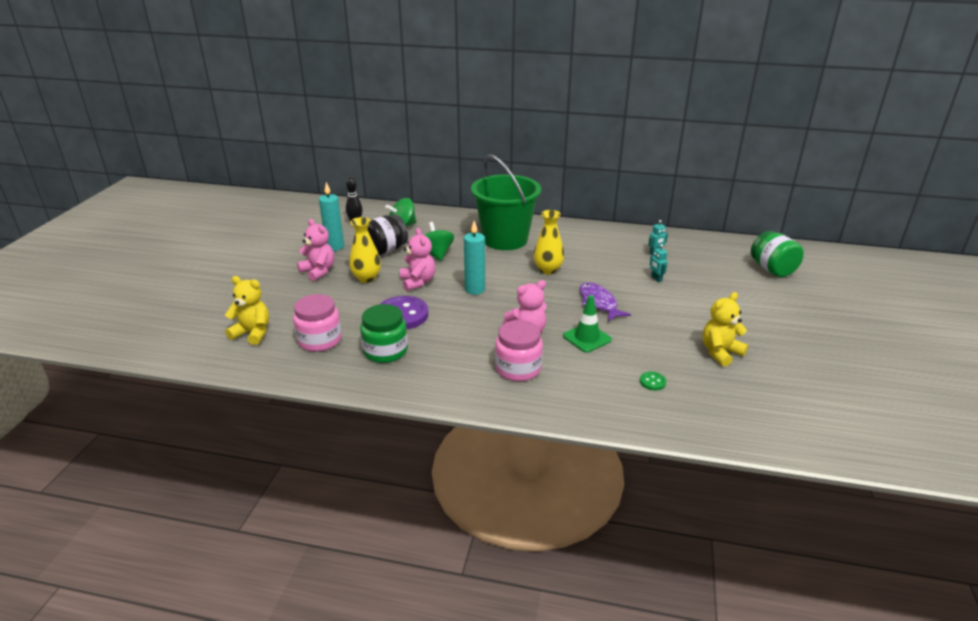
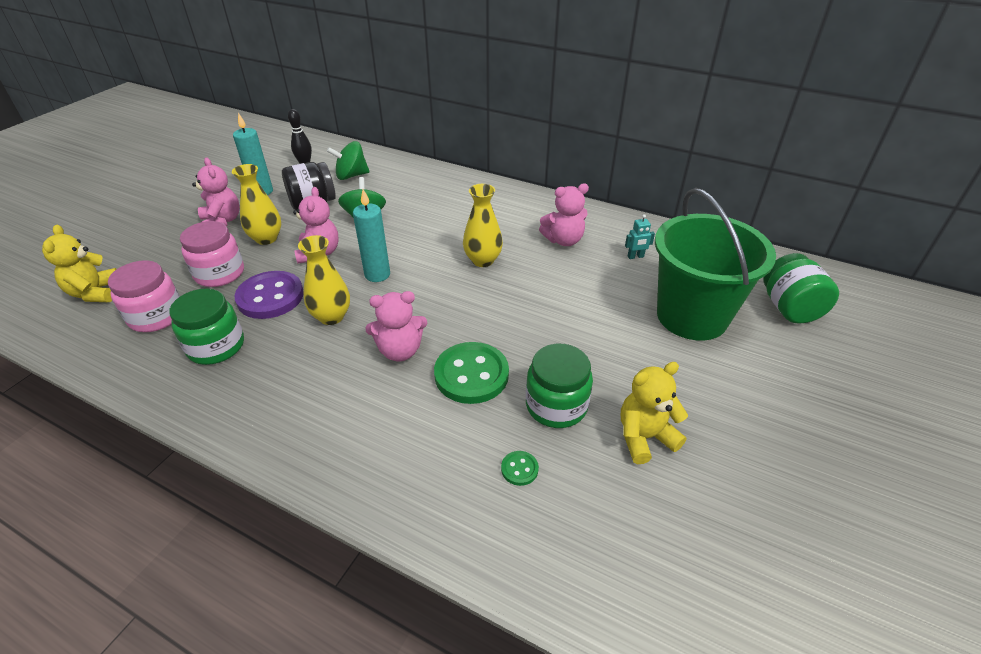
camera: 15 degrees right, 10 degrees up
yellow teddy bear [225,276,269,345] -> yellow teddy bear turned 135 degrees counterclockwise [42,225,117,302]
green bucket [471,154,541,250] -> green bucket moved to [655,188,776,341]
pink jar [495,320,543,381] -> pink jar moved to [180,221,244,287]
green traffic cone [563,295,612,353] -> green button [434,342,509,404]
purple fish [580,282,631,321] -> none
turquoise robot [650,244,668,282] -> none
none -> yellow vase [298,235,350,325]
none -> green jar [526,344,593,428]
none -> pink teddy bear [539,183,589,246]

